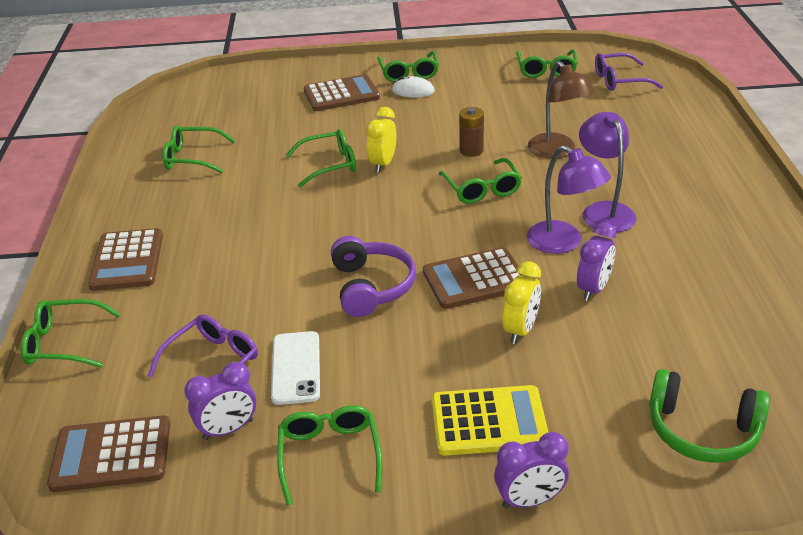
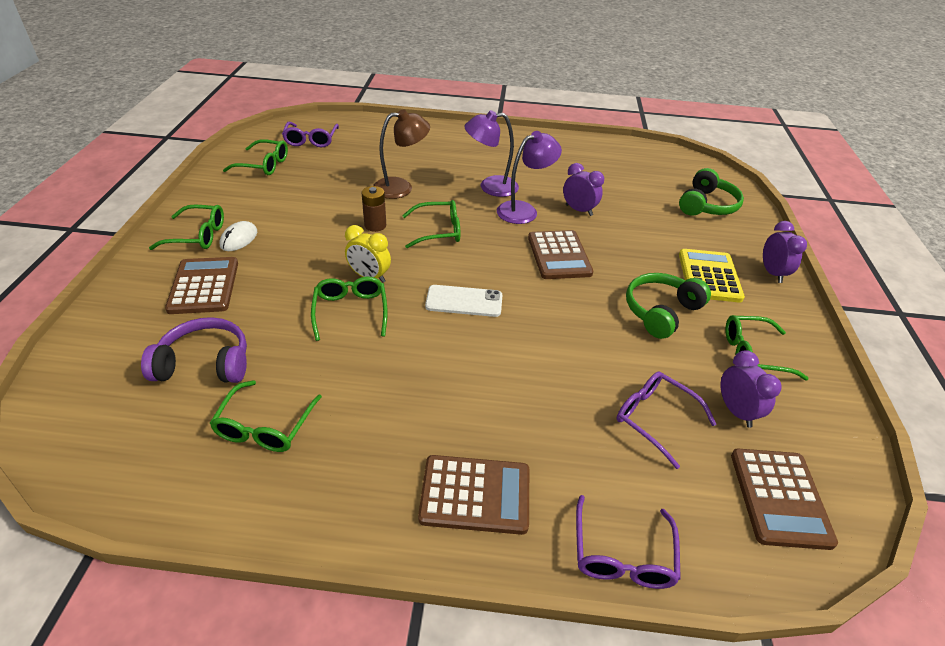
camera: 85 degrees left, 5 degrees up
green glasses [21,299,121,368] -> purple glasses [576,495,681,589]
white phone [271,331,320,405] -> white phone moved to [425,285,502,317]
purple headphones [331,236,416,317] -> purple headphones moved to [141,317,247,383]
yellow clock [502,261,541,344] -> none
none -> green headphones [626,273,711,339]

